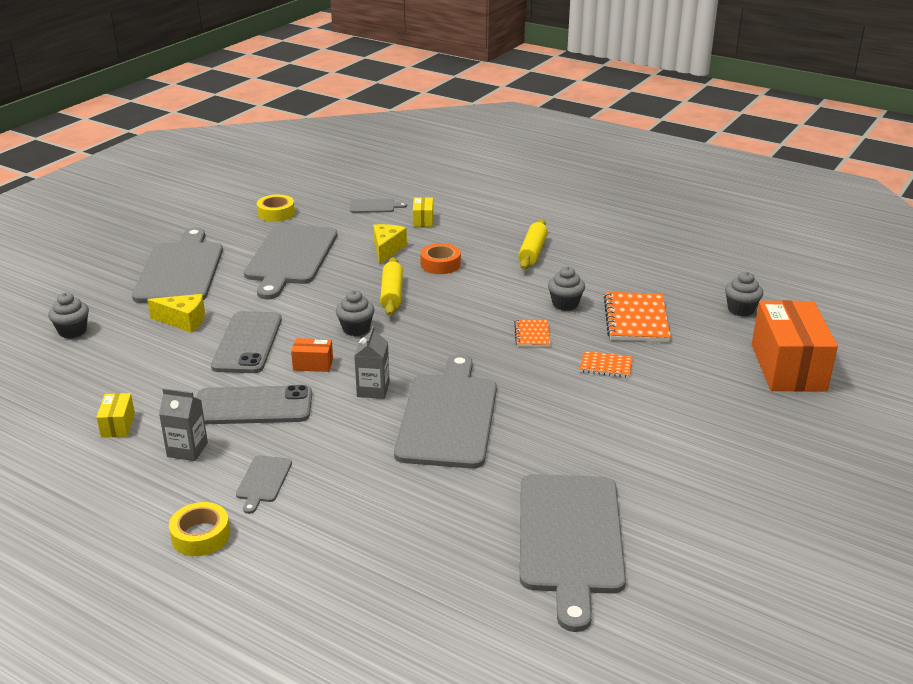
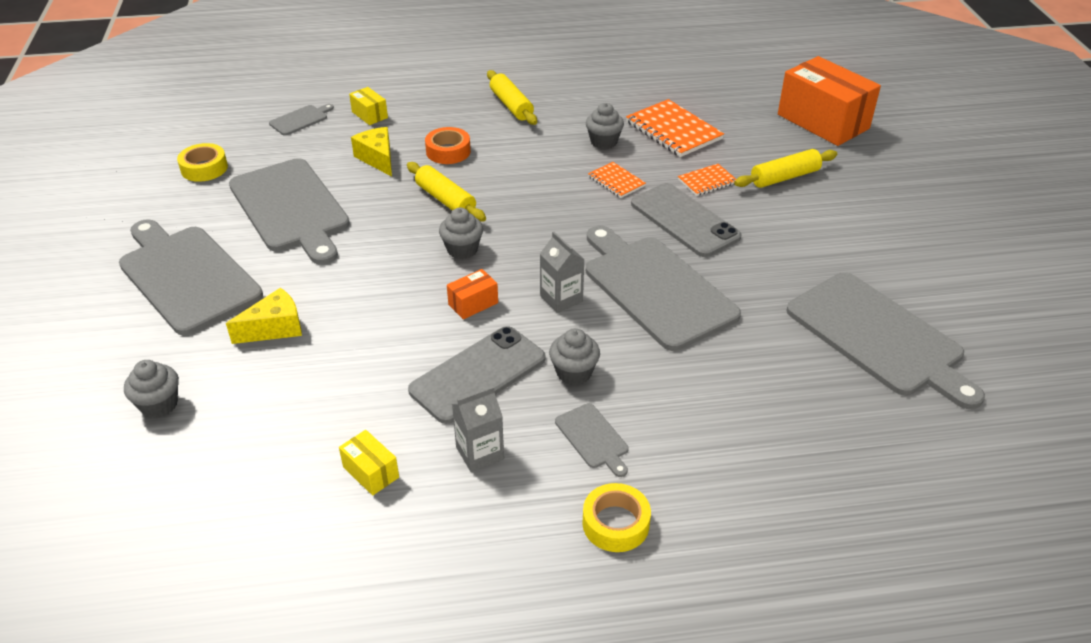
camera: 40 degrees left, 10 degrees up
grey phone [211,311,282,373] -> grey phone moved to [631,183,742,257]
grey cupcake [725,272,763,316] -> grey cupcake moved to [549,328,600,385]
none -> yellow rolling pin [734,149,837,188]

